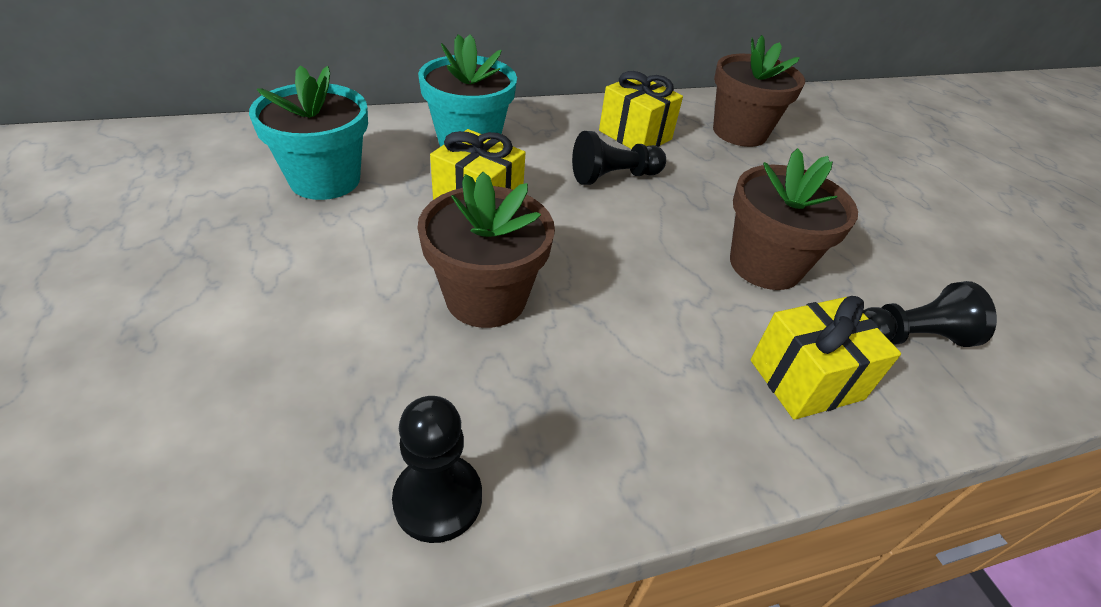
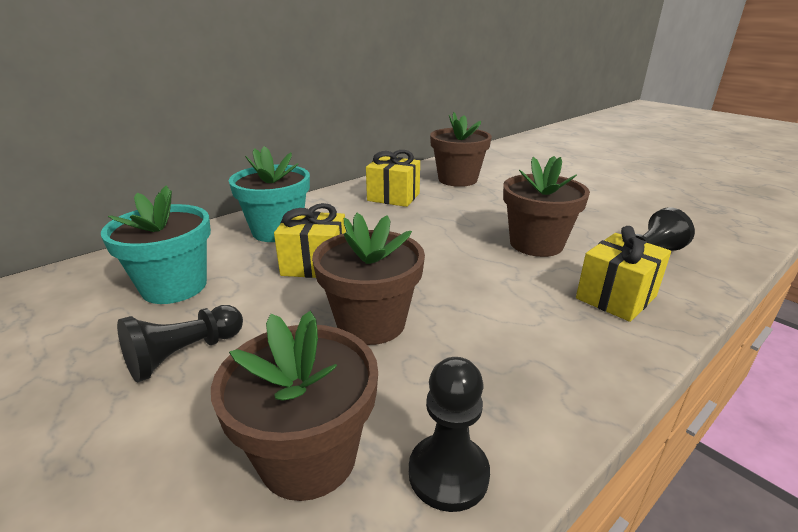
camera: 20 degrees left, 15 degrees down
black pawn [572,131,666,185] -> black pawn moved to [117,305,243,383]
none -> brown flower pot [211,311,378,501]

